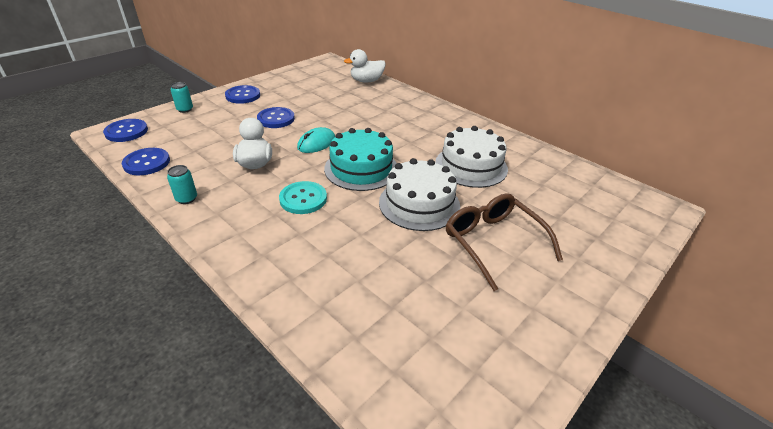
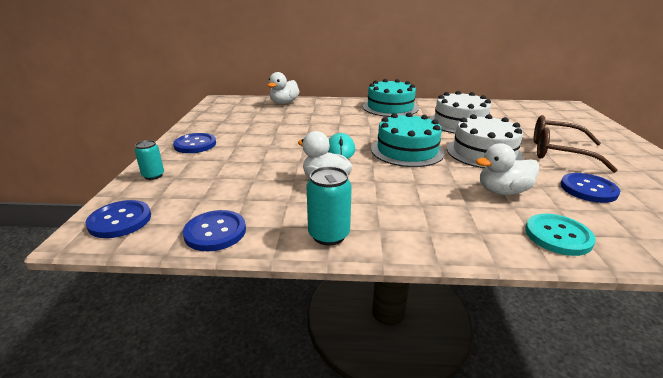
camera: 40 degrees left, 10 degrees down
turquoise can [167,165,197,204] -> turquoise can [307,166,352,245], size x1.53
blue button [257,107,295,128] -> blue button moved to [560,173,620,203]
turquoise button [279,181,327,214] -> turquoise button moved to [525,214,596,256]
none -> turquoise cake [363,79,419,117]
none -> white duck [476,143,539,195]

